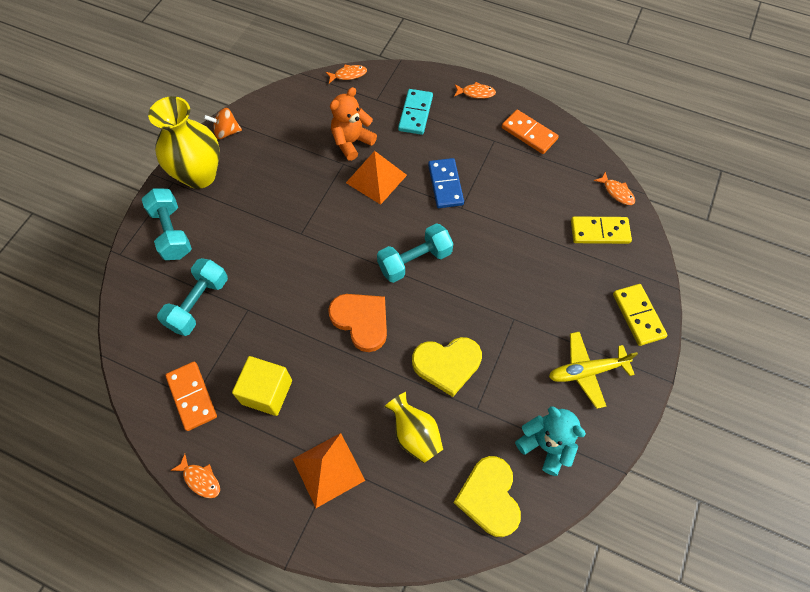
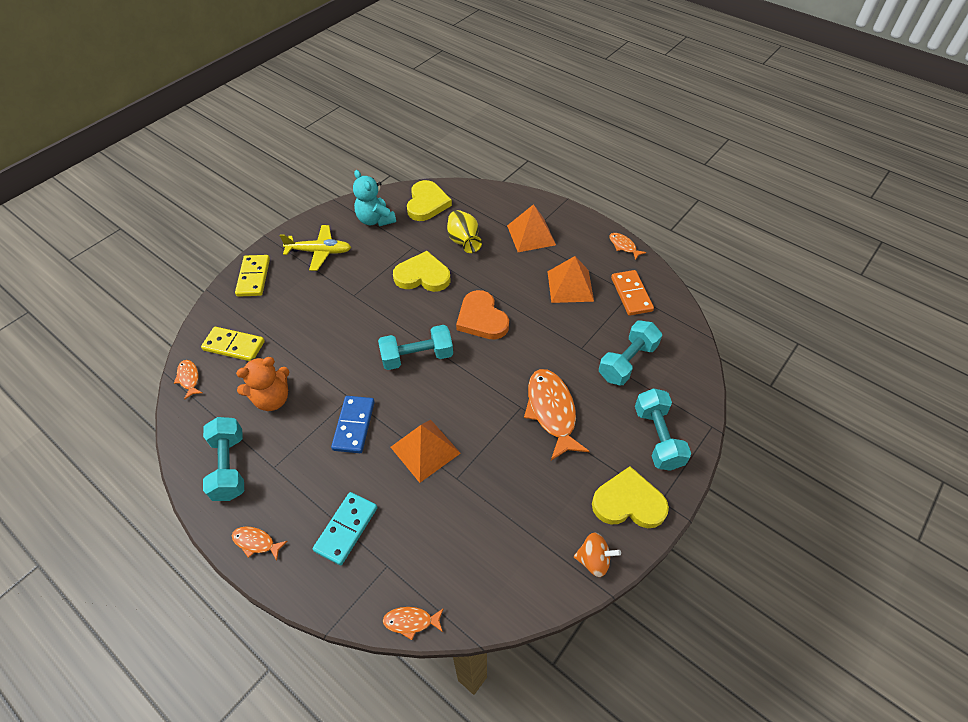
camera: 165 degrees left, 10 degrees down
yellow vase [148,96,220,189] -> yellow heart [592,466,669,528]
yellow cube [232,356,292,416] -> orange pyramid [547,256,594,303]
orange teddy bear [330,87,377,161] -> orange teddy bear moved to [236,357,289,411]
orange domino [502,110,559,154] -> turquoise dumbbell [203,417,244,501]
none -> orange fish [524,369,590,460]

